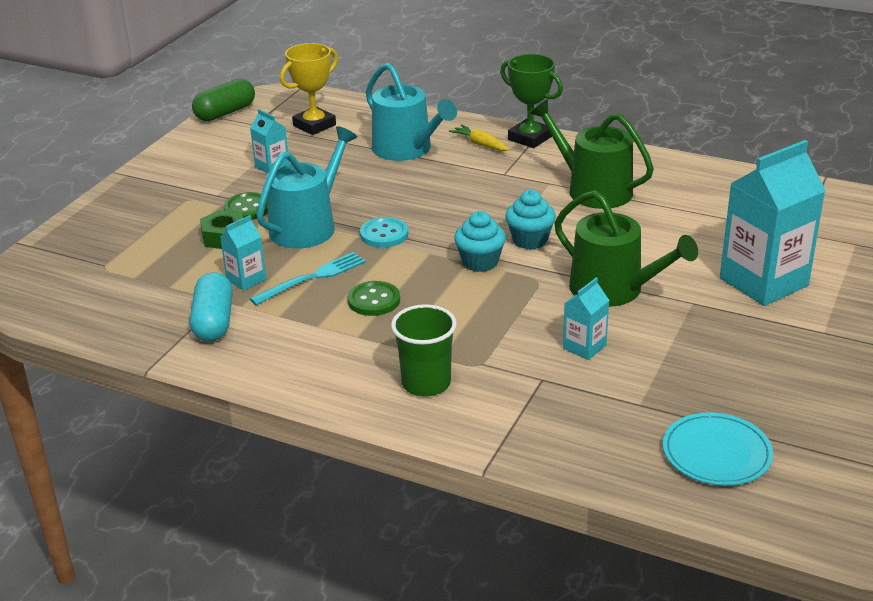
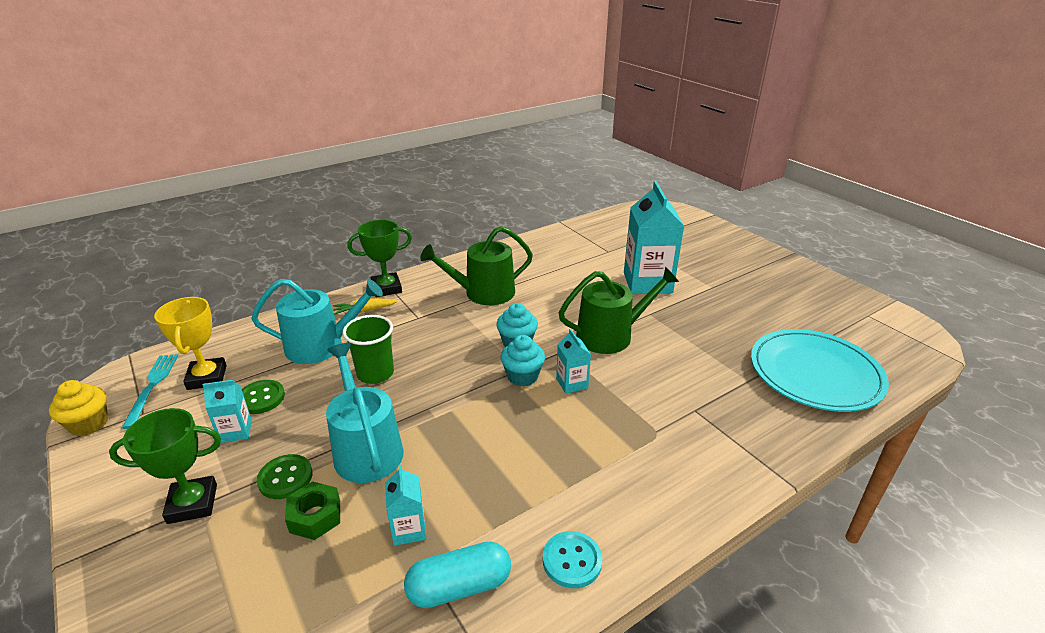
camera: 60 degrees left, 0 degrees up
turquoise capsule [190,272,233,342] -> turquoise capsule turned 45 degrees counterclockwise [404,541,511,608]
green capsule [192,79,255,121] -> yellow cupcake [49,380,108,436]
turquoise fork [250,252,366,305] -> turquoise fork moved to [122,354,178,429]
green button [348,281,400,316] -> green button moved to [242,380,285,414]
turquoise button [360,217,408,248] -> turquoise button moved to [543,531,603,588]
green cup [391,304,457,397] -> green cup moved to [343,315,394,384]
turquoise carton [563,277,609,360] -> turquoise carton moved to [556,329,591,394]
turquoise plate [663,412,773,486] -> turquoise plate [751,329,889,412], size x1.71
none -> green trophy [109,408,221,524]

